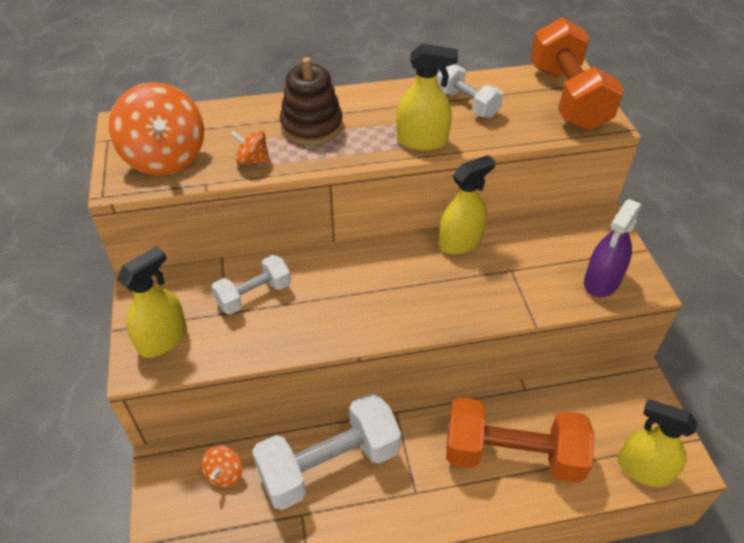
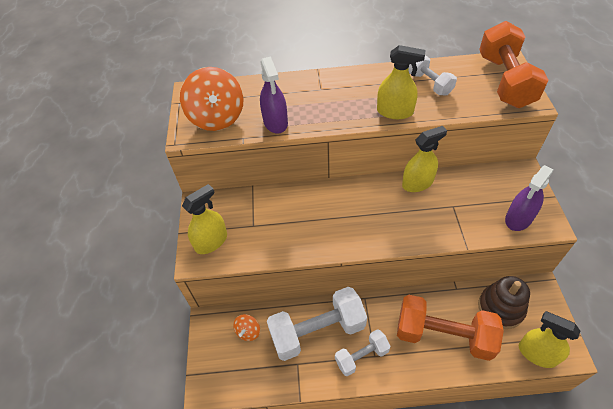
camera: 10 degrees right, 5 degrees up
white dumbbell [212,255,291,315] -> white dumbbell moved to [335,329,390,376]
orange spinning top [230,130,270,165] -> purple spray bottle [260,56,288,134]
brown stacking toy [280,57,343,145] -> brown stacking toy moved to [478,276,530,329]

